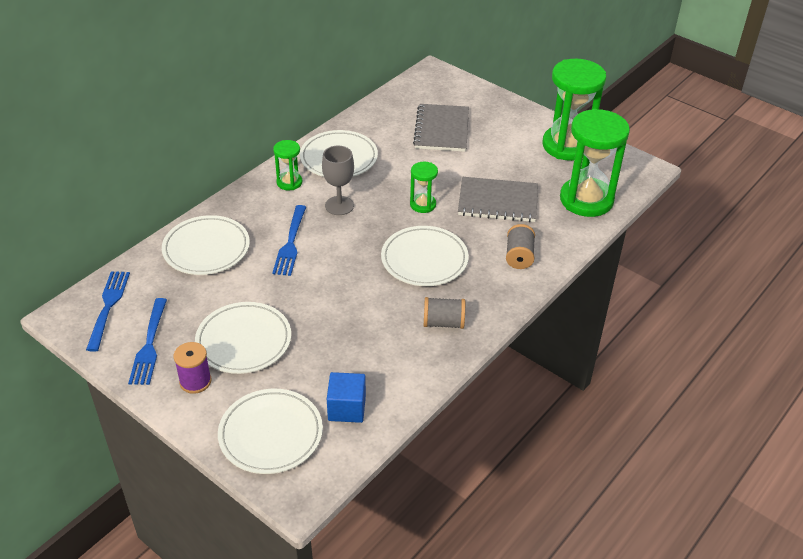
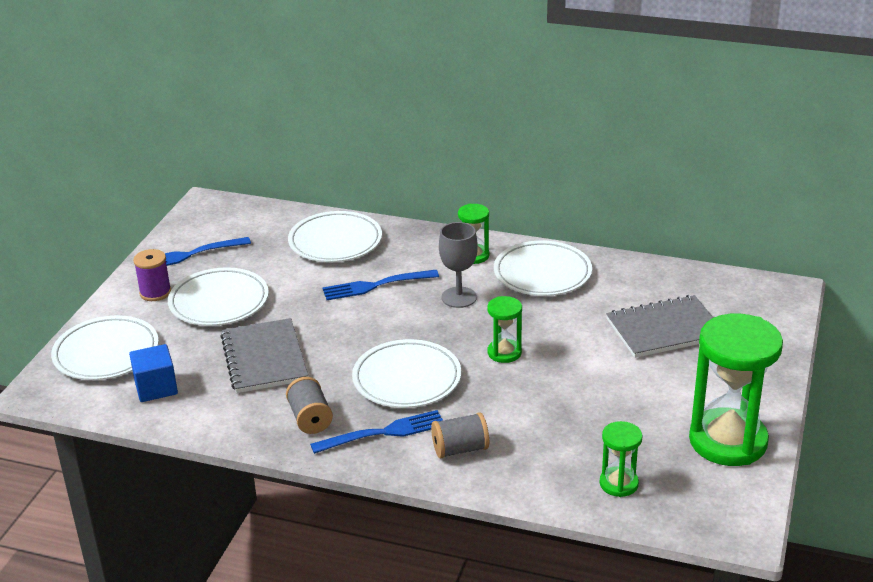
camera: 70 degrees right, 10 degrees down
blue fork [86,271,130,352] -> blue fork moved to [310,410,443,454]
grey notebook [458,177,538,222] -> grey notebook moved to [220,318,308,393]
green hourglass [560,109,630,217] -> green hourglass [599,421,643,497], size x0.49

